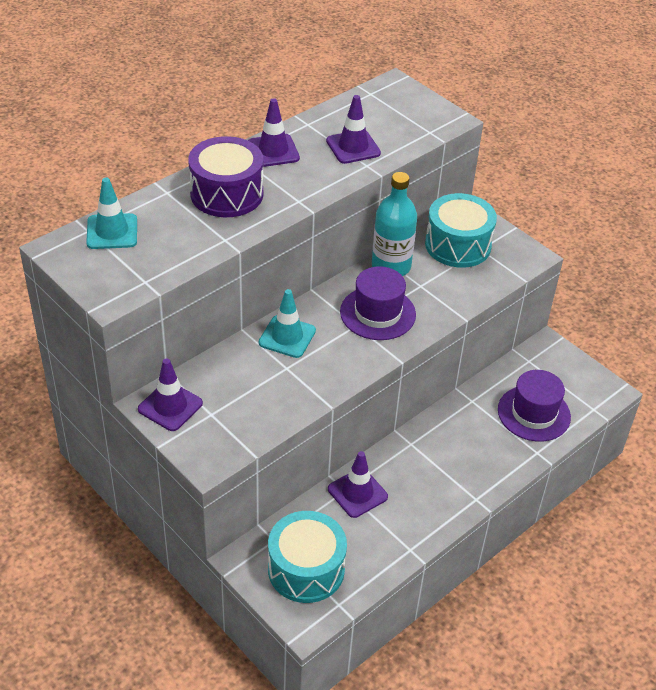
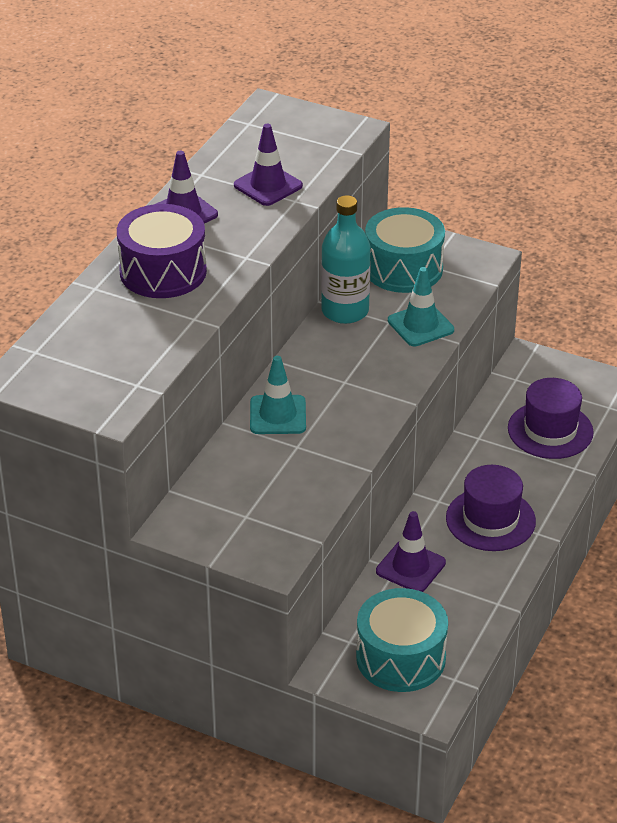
camera: 20 degrees left, 5 degrees down
turquoise traffic cone [86,178,137,249] -> turquoise traffic cone moved to [388,267,454,346]
purple traffic cone [138,358,203,431] -> none
purple hat [340,266,416,340] -> purple hat moved to [446,465,536,551]

